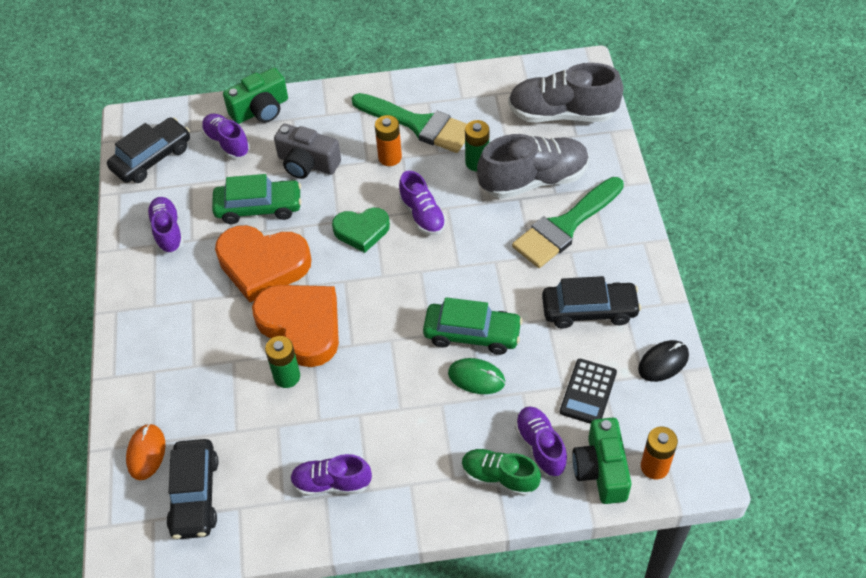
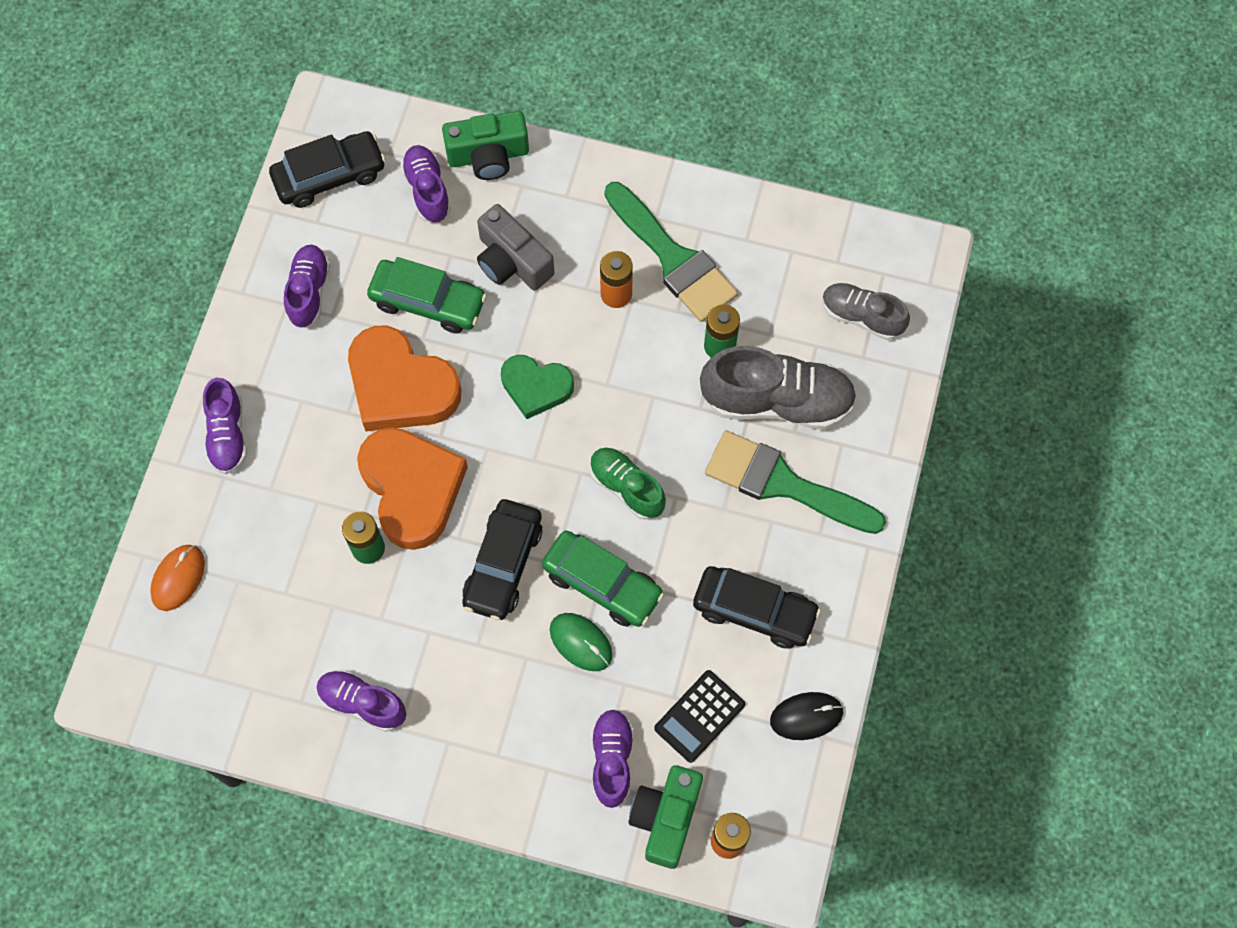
camera: 20 degrees right, 15 degrees up
black car [166,439,219,539] -> black car moved to [462,499,543,621]
purple shoe [399,171,446,235] -> purple shoe moved to [203,377,247,474]
green shoe [462,449,541,496] -> green shoe moved to [590,448,666,520]
grey shoe [508,63,624,123] -> grey shoe [822,283,910,340], size x0.59
green brush [512,177,624,268] -> green brush turned 45 degrees clockwise [705,430,886,534]

